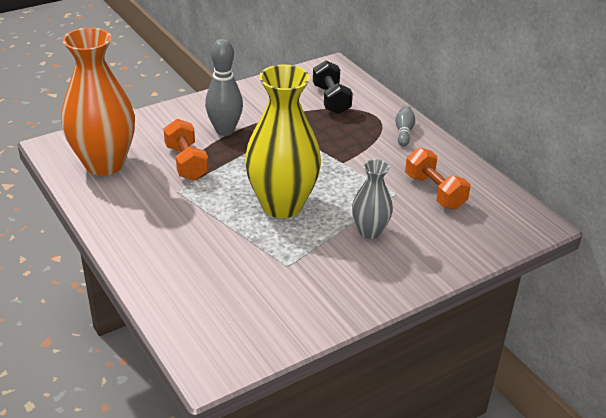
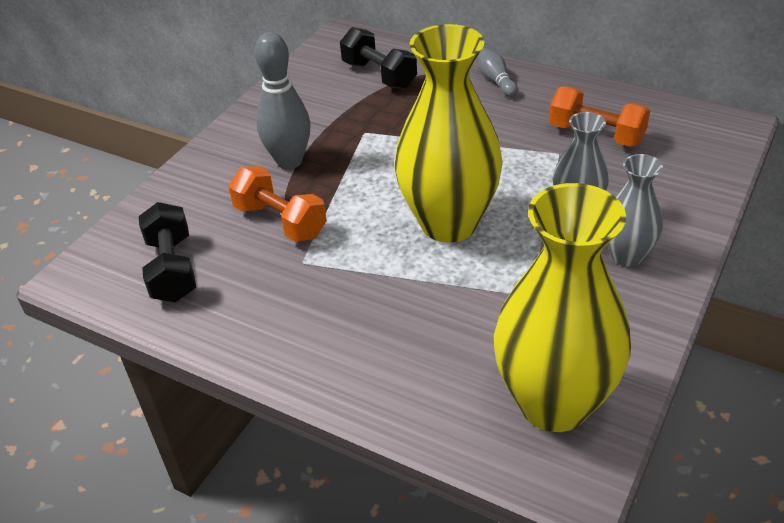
camera: 25 degrees left, 5 degrees up
orange vase [61,28,135,176] -> black dumbbell [139,202,196,302]
none -> yellow vase [494,183,631,432]
none -> grey vase [607,154,663,267]

